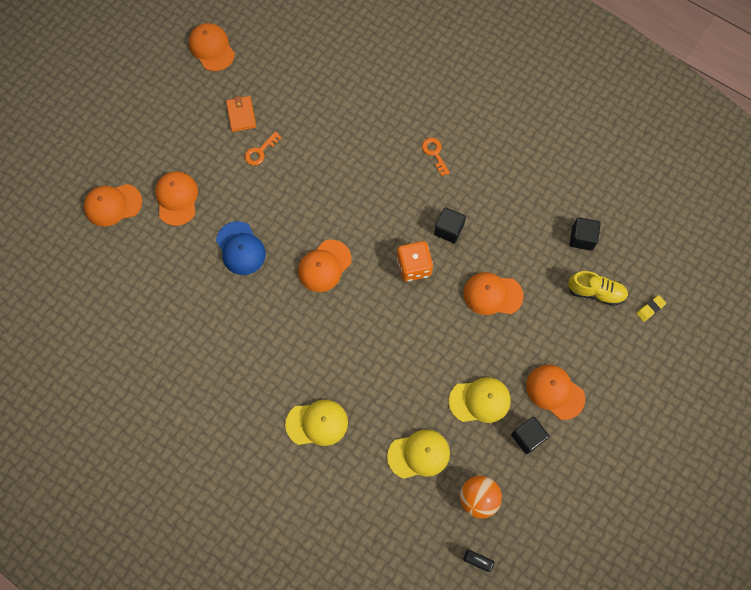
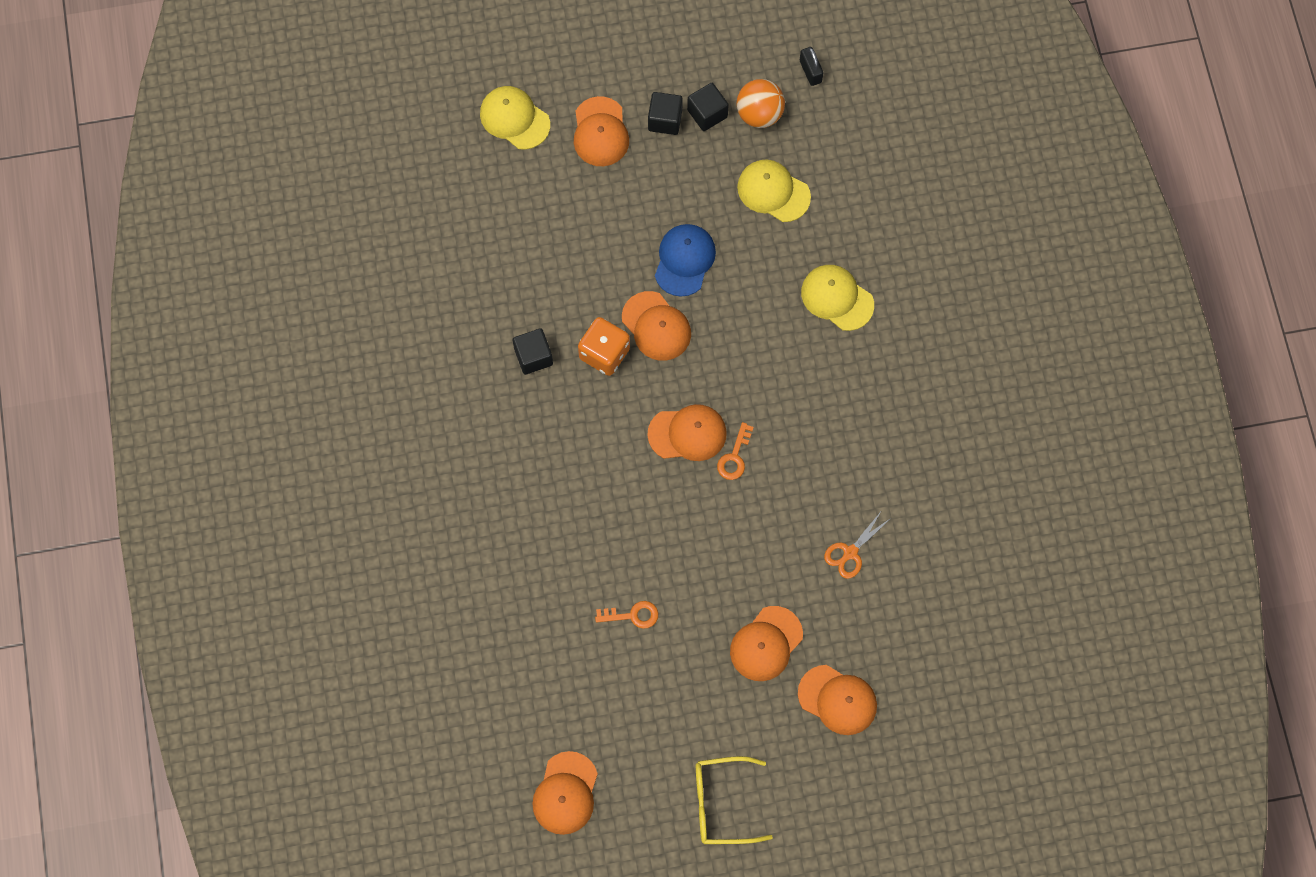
camera: 135 degrees left, 0 degrees up
blue cap [216,221,266,275] -> blue cap moved to [655,224,716,297]
orange wallet [226,96,256,132] -> none
orange key [422,138,450,176] -> orange key moved to [717,422,754,480]
yellow cap [449,377,511,423] -> yellow cap moved to [480,86,550,150]
orange cap [463,272,524,315] -> orange cap moved to [622,291,691,361]
yellow shoe [568,271,628,306] -> none
black cube [570,217,601,251] -> black cube moved to [687,83,729,131]
yellow eraser [636,295,666,322] -> none
none -> yellow glasses [696,756,773,844]
none -> orange scissors [824,512,891,579]

